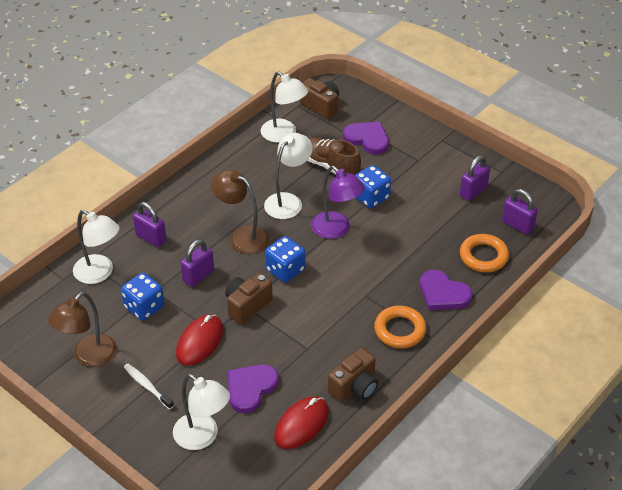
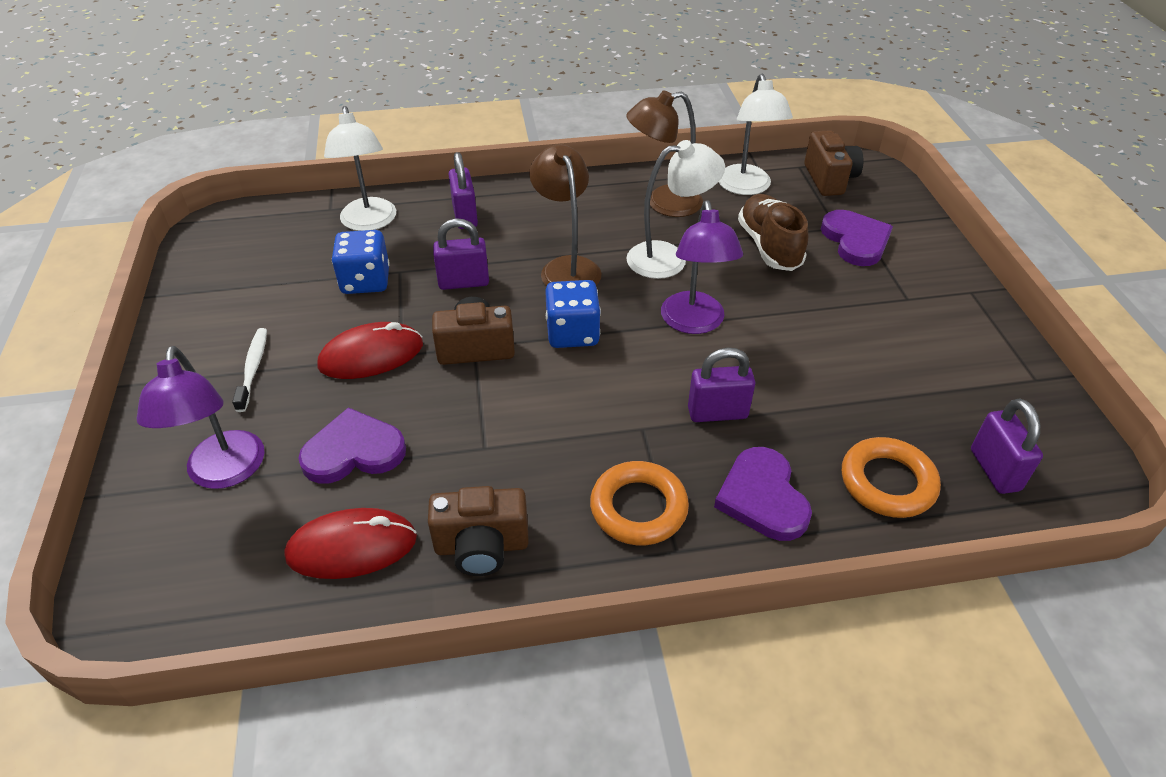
camera: 40 degrees right, 0 degrees up
brown lamp [48,292,117,367] -> brown lamp moved to [626,90,703,217]
white lamp [173,374,230,450] -> purple lamp [136,346,265,489]
blue dice [355,165,391,209] -> none
purple padlock [460,155,490,201] -> purple padlock moved to [688,347,755,422]

